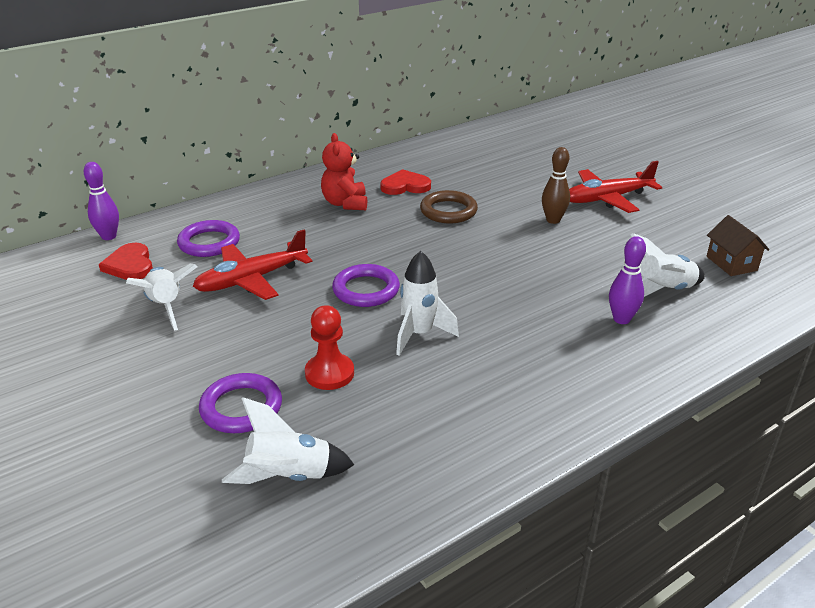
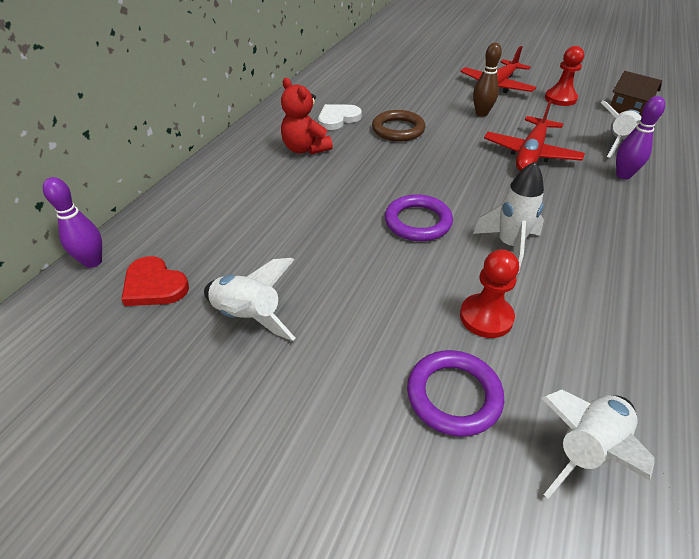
camera: 30 degrees left, 10 degrees up
purple ring [177,220,240,257] -> none
red plane [193,229,313,300] -> red plane moved to [484,100,585,171]
red heart [380,169,431,195] -> white heart [318,104,362,130]
none -> red pawn [545,46,584,106]

